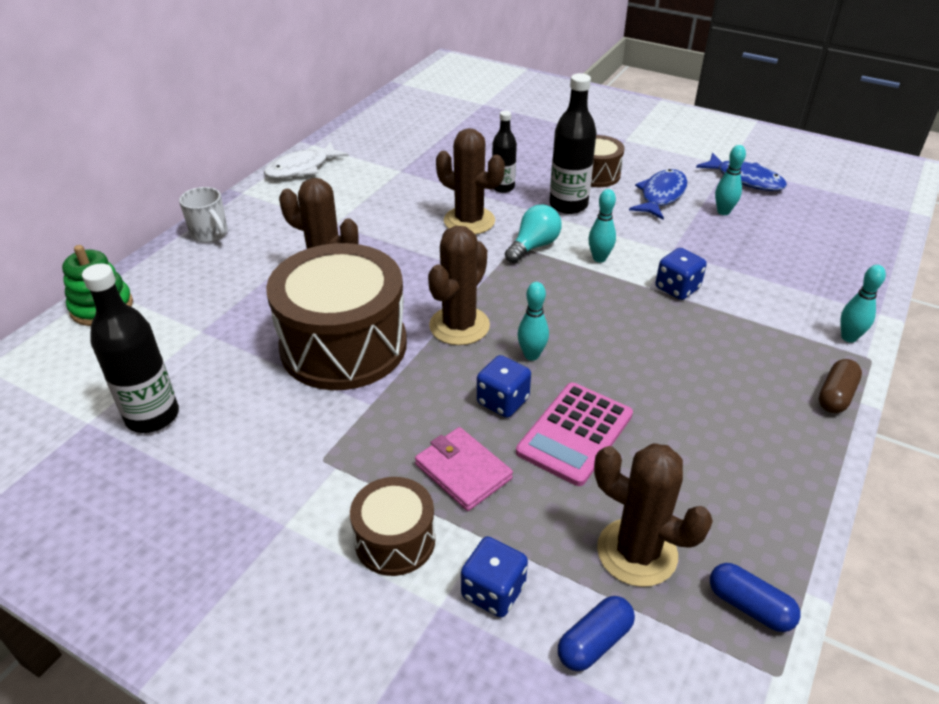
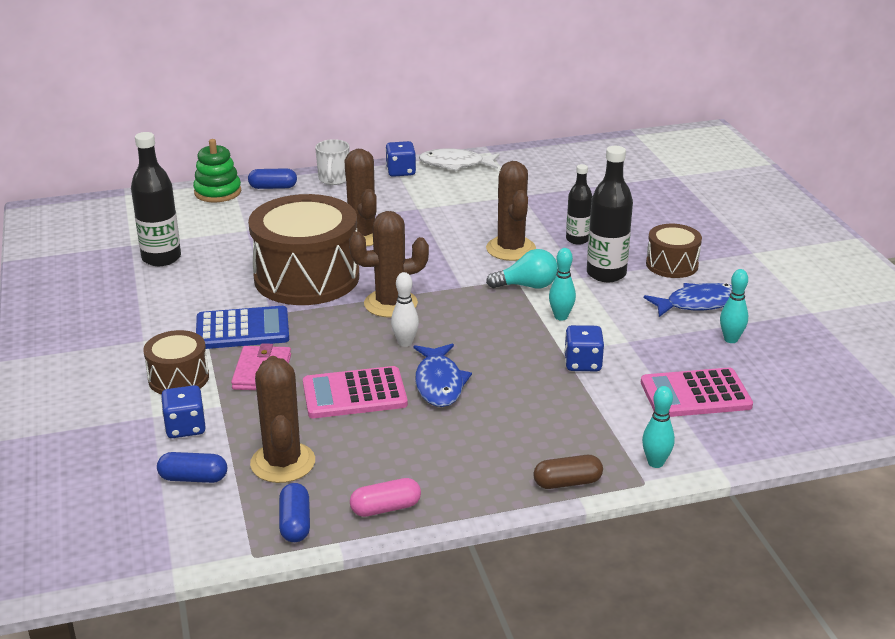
camera: 45 degrees right, 10 degrees down
blue dice [477,355,531,418] -> blue dice moved to [385,141,416,177]
turquoise bowling pin [517,282,549,360] -> white bowling pin [391,272,419,347]
blue fish [696,153,787,191] -> blue fish moved to [414,343,472,407]
none -> blue calculator [196,306,289,349]
none -> blue capsule [248,168,297,189]
none -> pink capsule [350,478,421,517]
none -> pink calculator [641,368,753,417]

